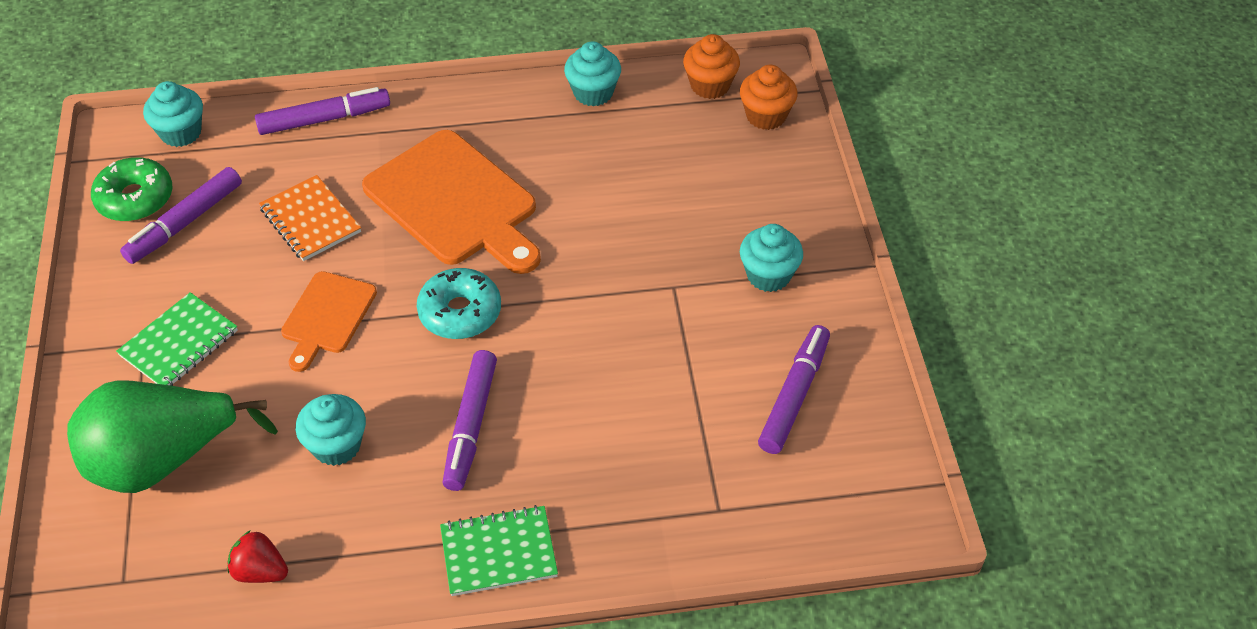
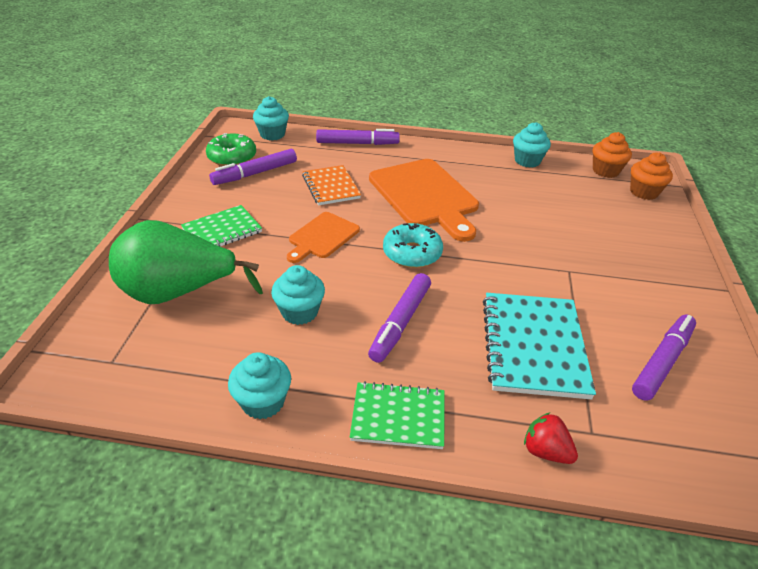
camera: 15 degrees right, 10 degrees down
red strawberry [227,530,288,583] -> red strawberry moved to [524,413,578,464]
turquoise cupcake [740,224,803,292] -> turquoise cupcake moved to [228,352,291,419]
none -> turquoise notebook [483,293,596,400]

